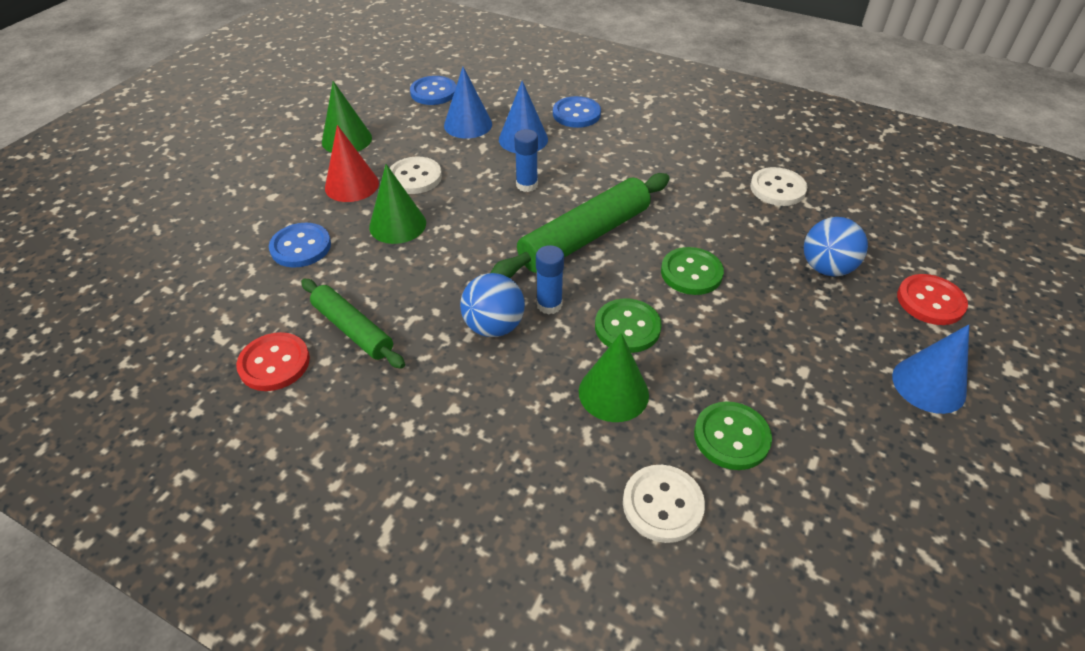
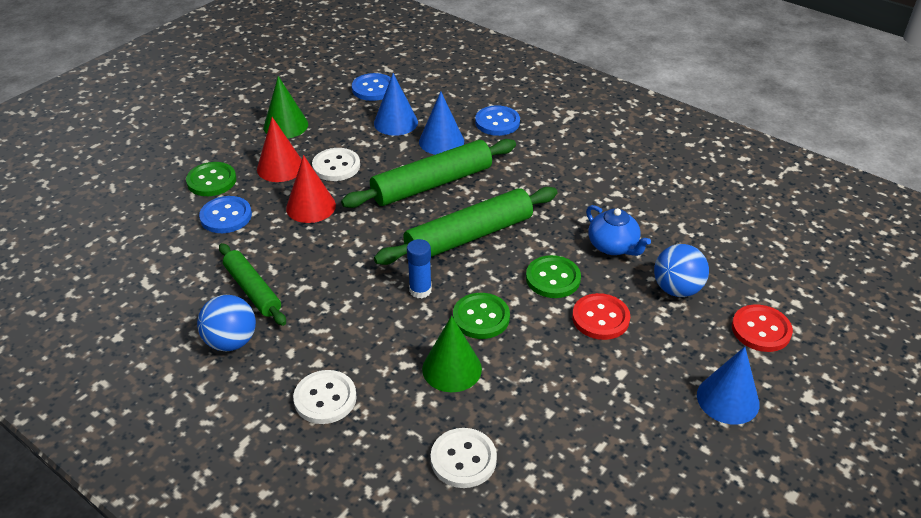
camera: 10 degrees right, 5 degrees down
red button [236,332,310,391] -> red button moved to [572,293,630,340]
green cone [369,164,426,244] -> red cone [286,155,336,223]
blue ball [460,273,525,337] -> blue ball moved to [197,295,256,351]
blue glue stick [514,129,538,192] -> green rolling pin [341,139,516,208]
green button [694,401,772,470] -> green button moved to [186,162,236,196]
white button [750,167,807,206] -> white button moved to [293,370,357,424]
none -> blue teapot [586,205,651,256]

